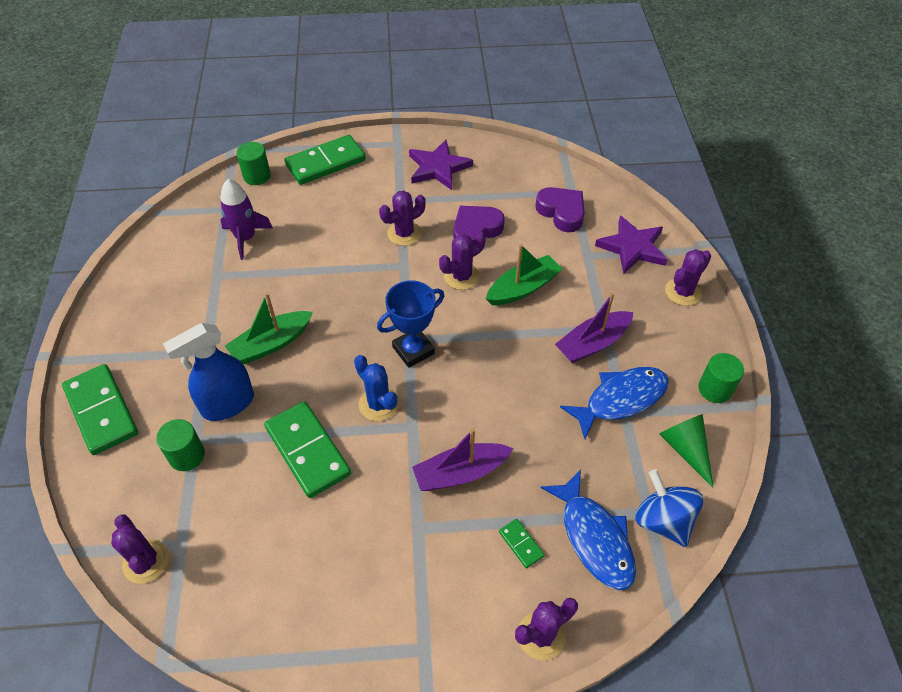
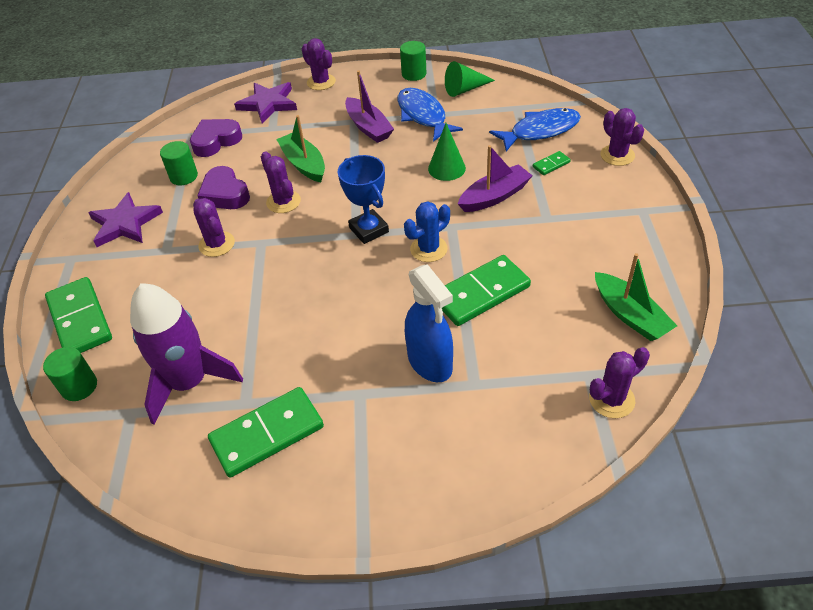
camera: 85 degrees left, 5 degrees down
green domino [62,364,138,455] -> green domino moved to [208,387,324,478]
green cylinder [156,419,205,471] -> green cylinder moved to [160,141,198,185]
purple rocket [220,179,273,260] -> purple rocket [130,283,243,425], size x1.51
green boat [225,293,313,364] -> green boat moved to [595,253,677,341]
purple boat [412,428,513,491] -> purple boat turned 105 degrees counterclockwise [458,145,533,212]
blue spinning top [635,469,703,547] -> none
none -> green cone [428,123,466,181]

